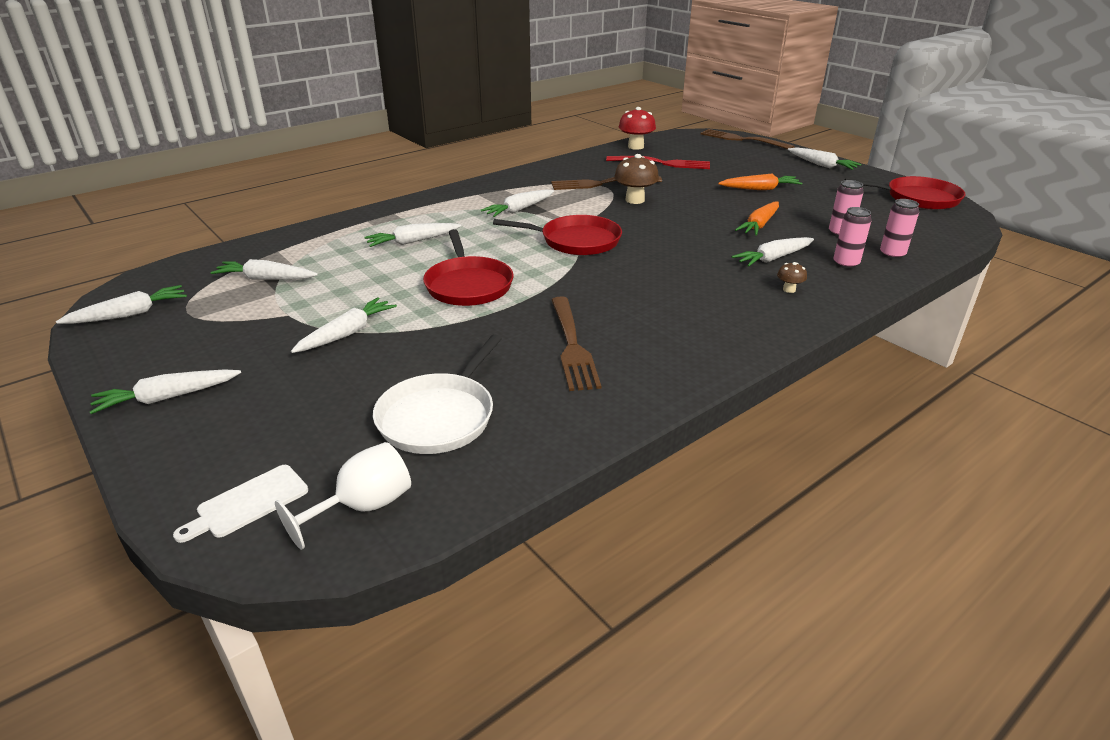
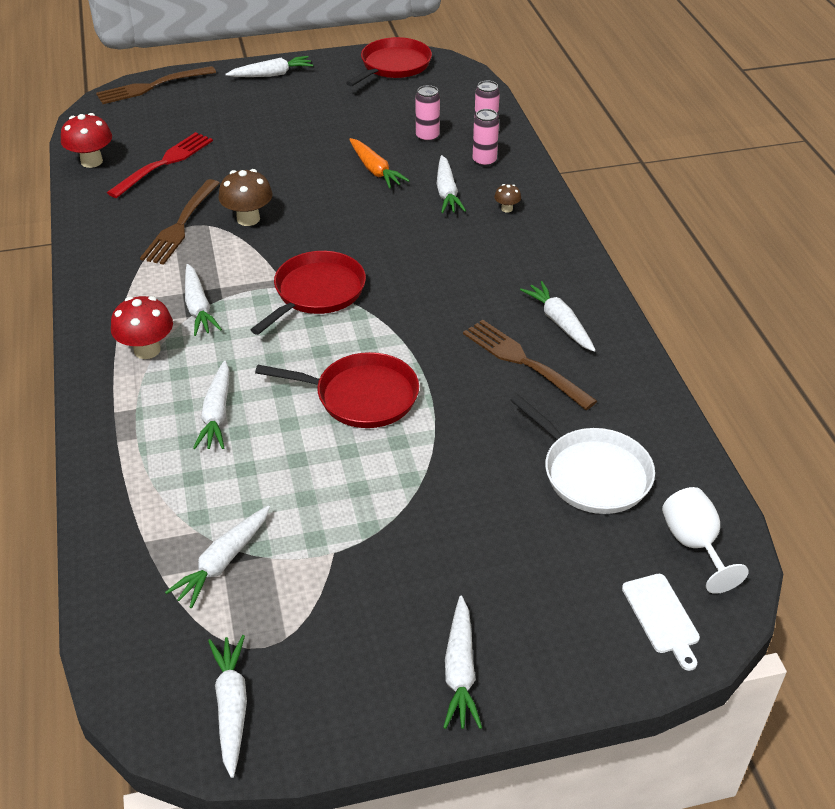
camera: 65 degrees left, 10 degrees up
white carrot [291,297,397,353] -> white carrot moved to [520,281,596,352]
brown fork [551,296,602,391] -> brown fork turned 150 degrees counterclockwise [463,320,597,410]
orange carrot [718,174,802,190] -> none
none -> red mushroom [111,296,173,359]

